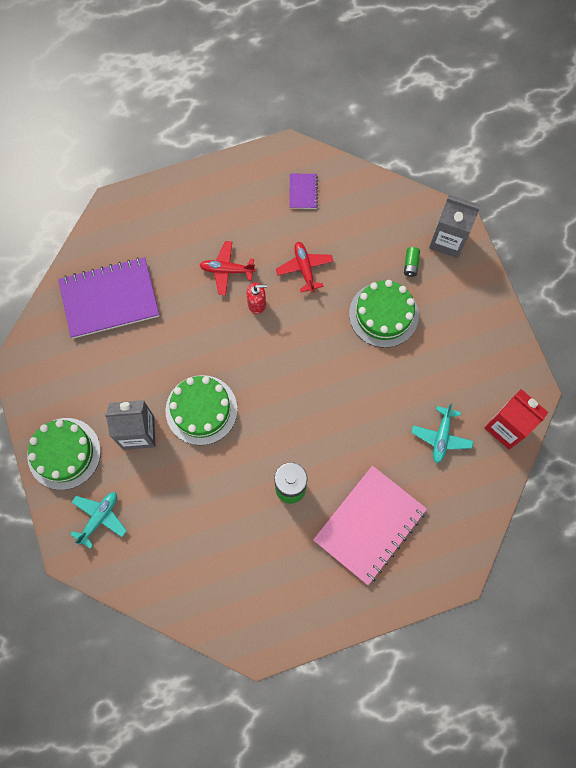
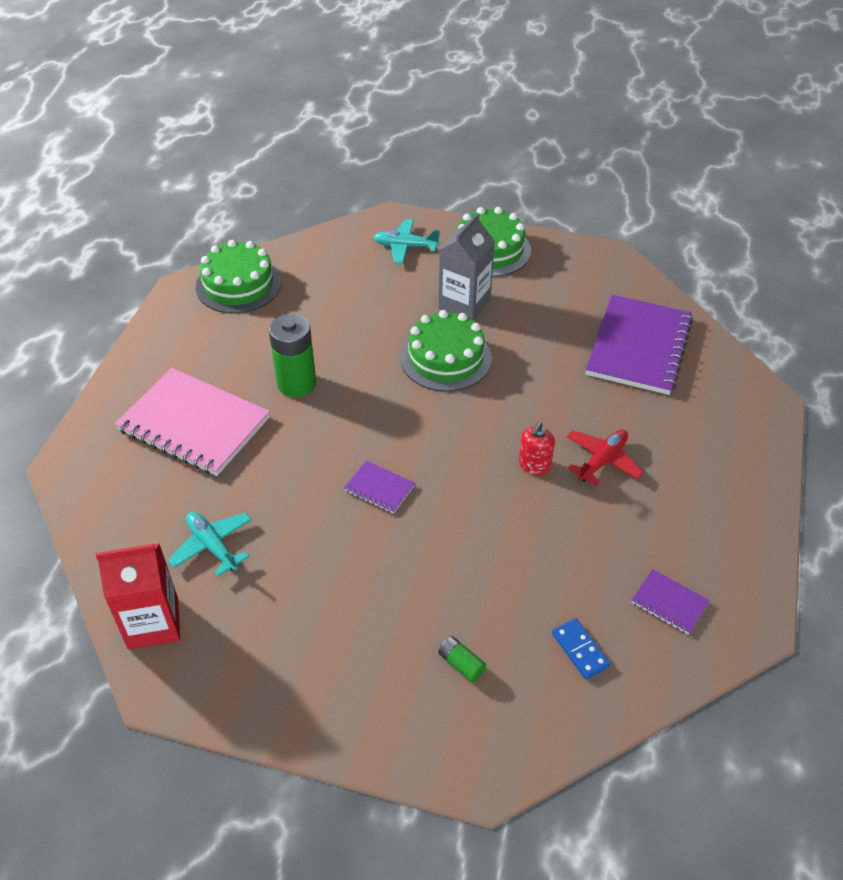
camera: 125 degrees right, 25 degrees down
turquoise plane [70,492,127,549] -> turquoise plane turned 120 degrees clockwise [373,219,440,264]
red plane [276,242,334,292] -> none
pink notebook [313,466,427,585] -> pink notebook turned 45 degrees counterclockwise [115,368,270,476]
green cake [349,280,419,348] -> green cake moved to [196,240,281,314]
grey carton [429,194,480,258] -> none
none -> purple notebook [344,460,415,514]
none -> blue domino [552,618,610,679]

